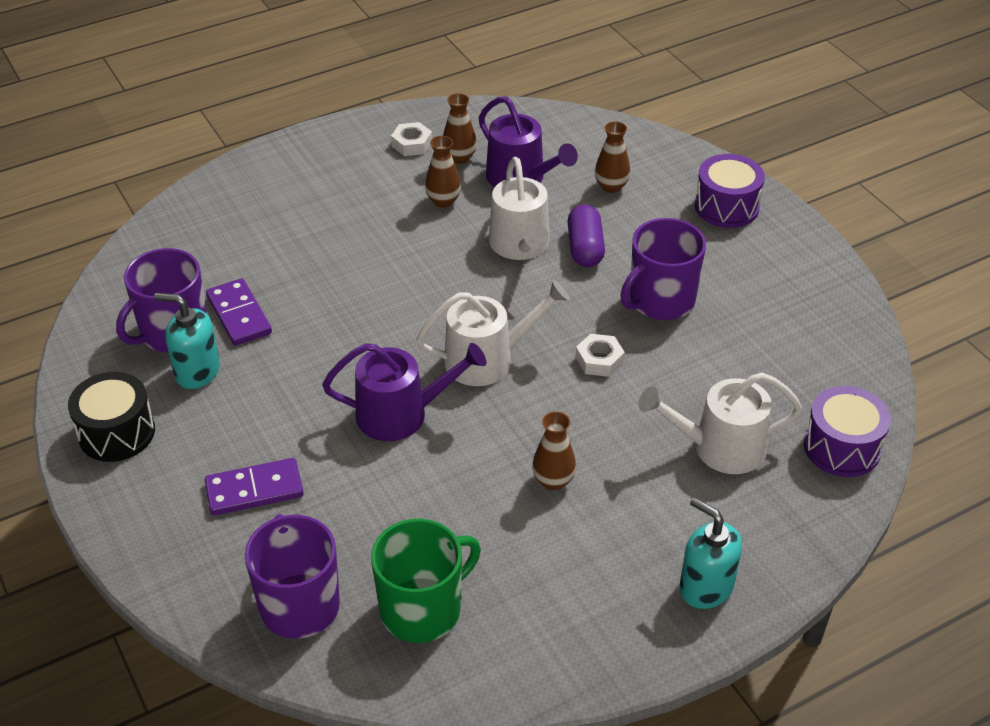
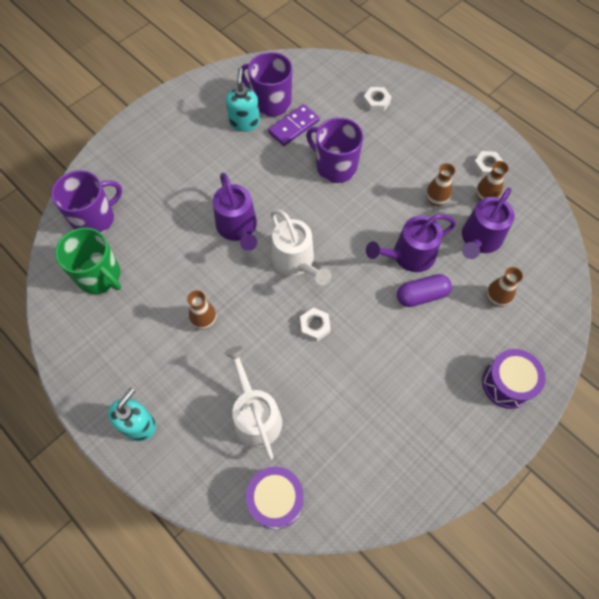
camera: 75 degrees right, 20 degrees up
black drum [68,372,155,462] -> none
purple domino [205,458,303,516] -> none
white watering can [489,157,550,260] -> purple watering can [366,214,456,272]
purple mug [620,218,706,320] -> purple mug moved to [306,117,363,183]
none -> white nut [363,87,391,112]

